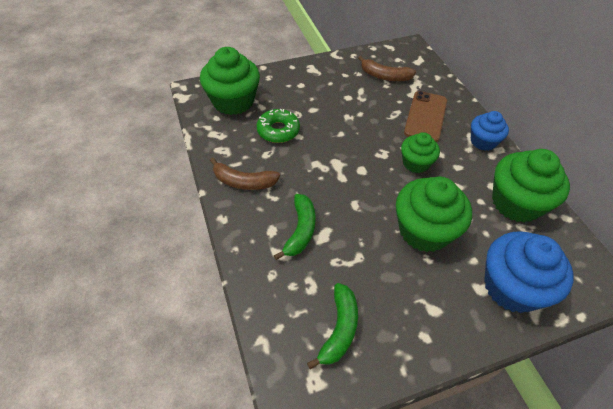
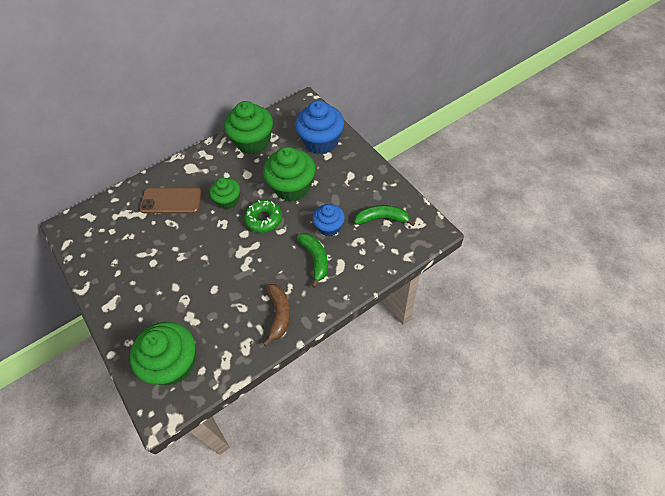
camera: 100 degrees left, 5 degrees up
green donut [256,109,300,143] -> green donut moved to [244,200,282,233]
green banana [274,194,316,260] -> green banana turned 75 degrees clockwise [297,233,328,288]
brown banana [358,56,416,81] -> none
blue cupcake [471,111,509,151] -> blue cupcake moved to [313,204,345,236]

